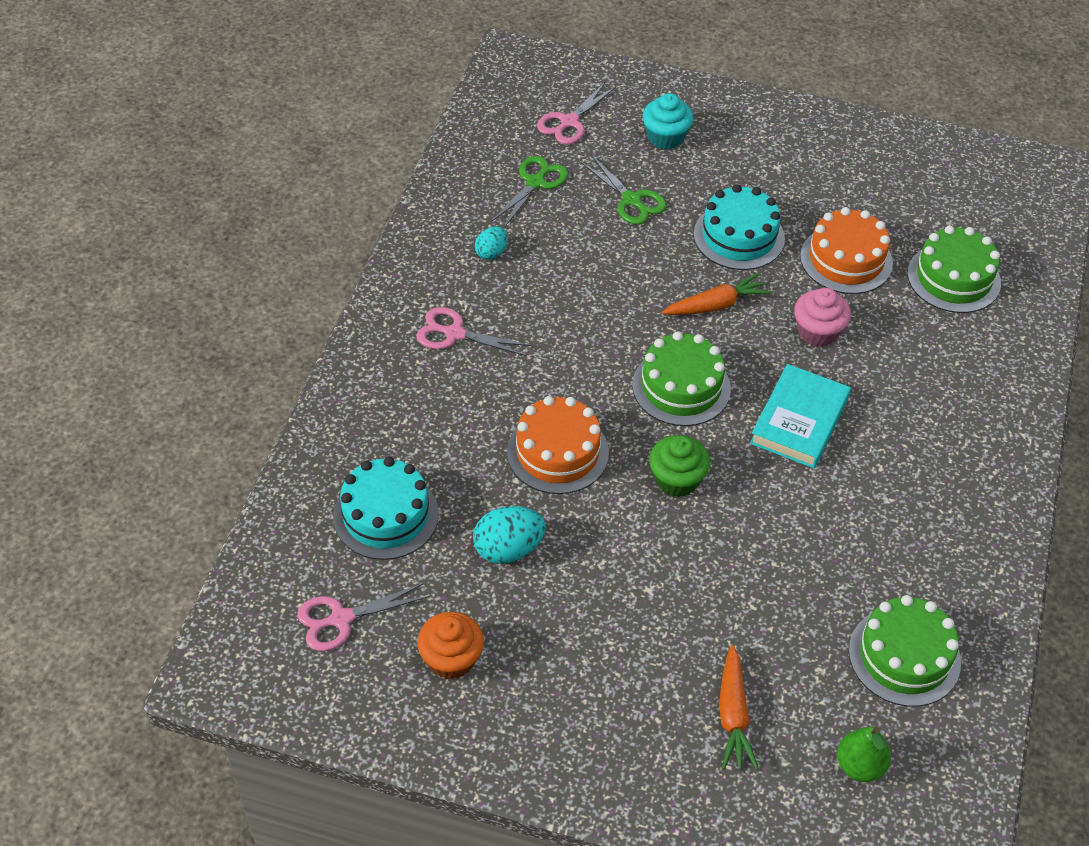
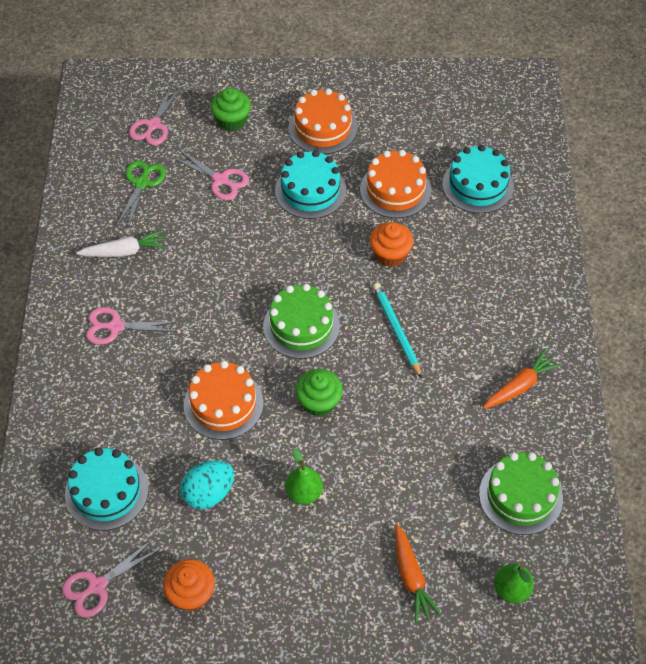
camera: 15 degrees left, 5 degrees up
turquoise egg [475,227,508,260] -> white carrot [76,230,167,257]
green scissors [581,155,667,225] -> pink scissors [172,150,249,200]
turquoise cupcake [643,93,693,150] -> green cupcake [210,88,251,131]
orange carrot [662,273,771,315] -> orange carrot moved to [483,349,562,409]
turquoise book [750,364,851,468] -> turquoise pencil [373,283,422,379]
pink cupcake [794,288,851,347] -> orange cupcake [370,222,413,267]
green cake [907,226,1001,313] -> turquoise cake [442,145,514,214]
none -> green pear [285,448,323,504]
none -> orange cake [289,89,357,154]

